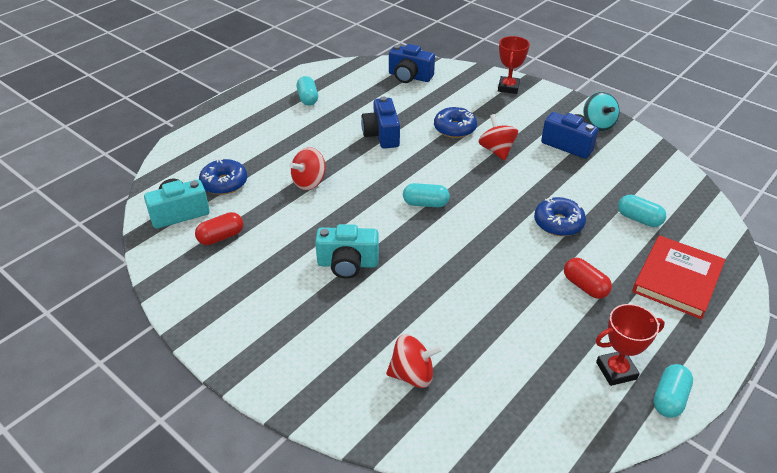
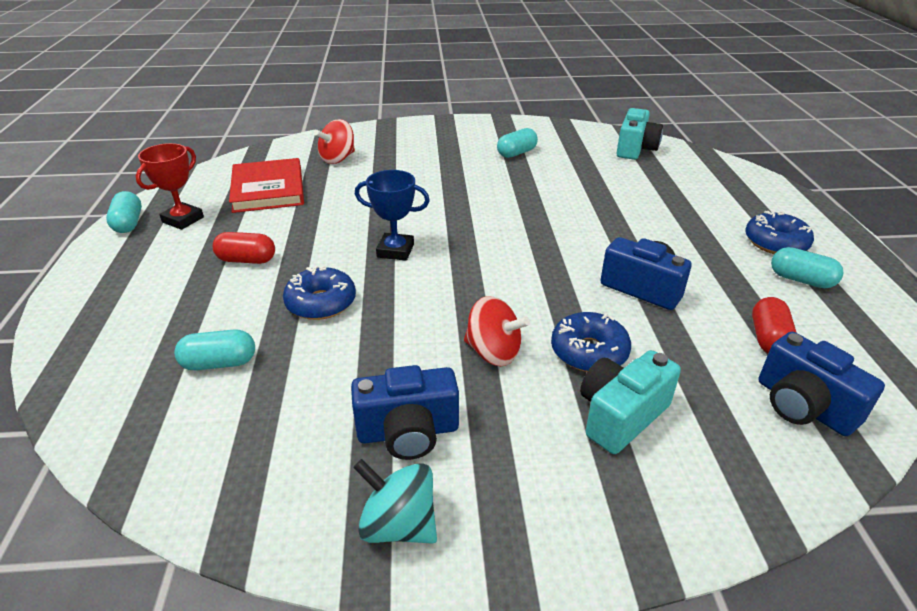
camera: 135 degrees right, 5 degrees down
red capsule [195,212,243,245] -> red capsule moved to [752,297,797,353]
blue donut [199,159,247,195] -> blue donut moved to [745,210,814,254]
red spinning top [289,147,325,190] -> none
turquoise camera [315,224,379,279] -> turquoise camera moved to [580,350,681,454]
blue camera [389,44,435,83] -> blue camera turned 105 degrees counterclockwise [758,332,885,436]
turquoise capsule [403,183,450,208] -> turquoise capsule moved to [497,128,538,158]
red trophy [498,36,530,94] -> none
red book [632,235,725,319] -> red book moved to [229,158,304,213]
none -> blue trophy [355,170,430,261]

